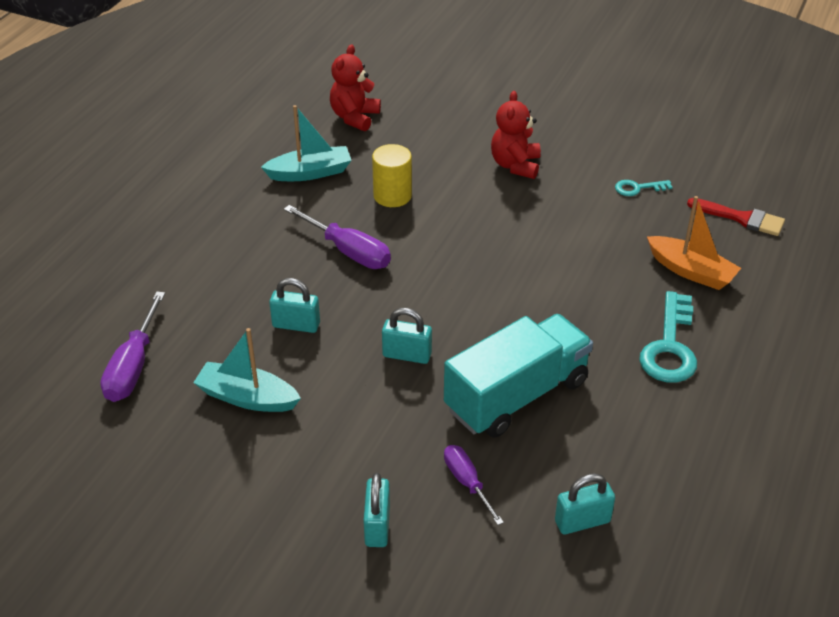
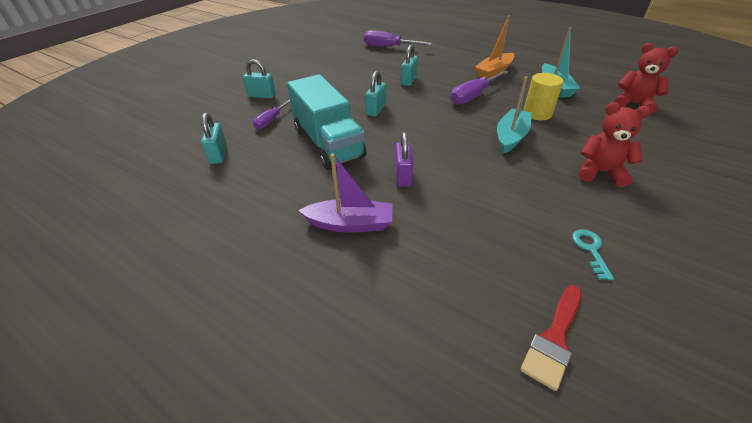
camera: 100 degrees right, 0 degrees up
turquoise boat [193,328,301,412] -> turquoise boat moved to [497,76,532,154]
purple screwdriver [444,445,504,525] -> purple screwdriver turned 135 degrees clockwise [253,99,290,129]
turquoise key [639,291,697,383] -> purple boat [298,154,393,233]
orange boat [647,196,741,290] -> orange boat moved to [475,16,514,79]
none -> purple padlock [395,132,413,187]

